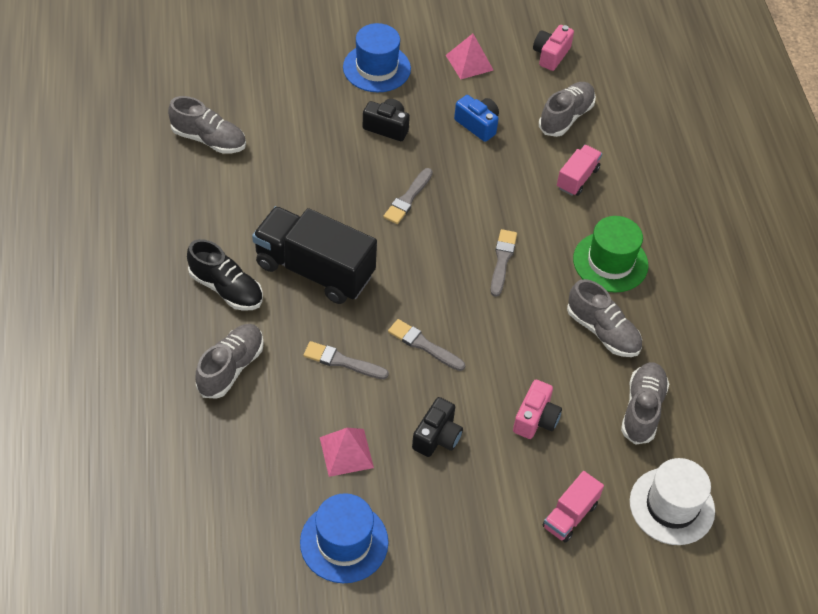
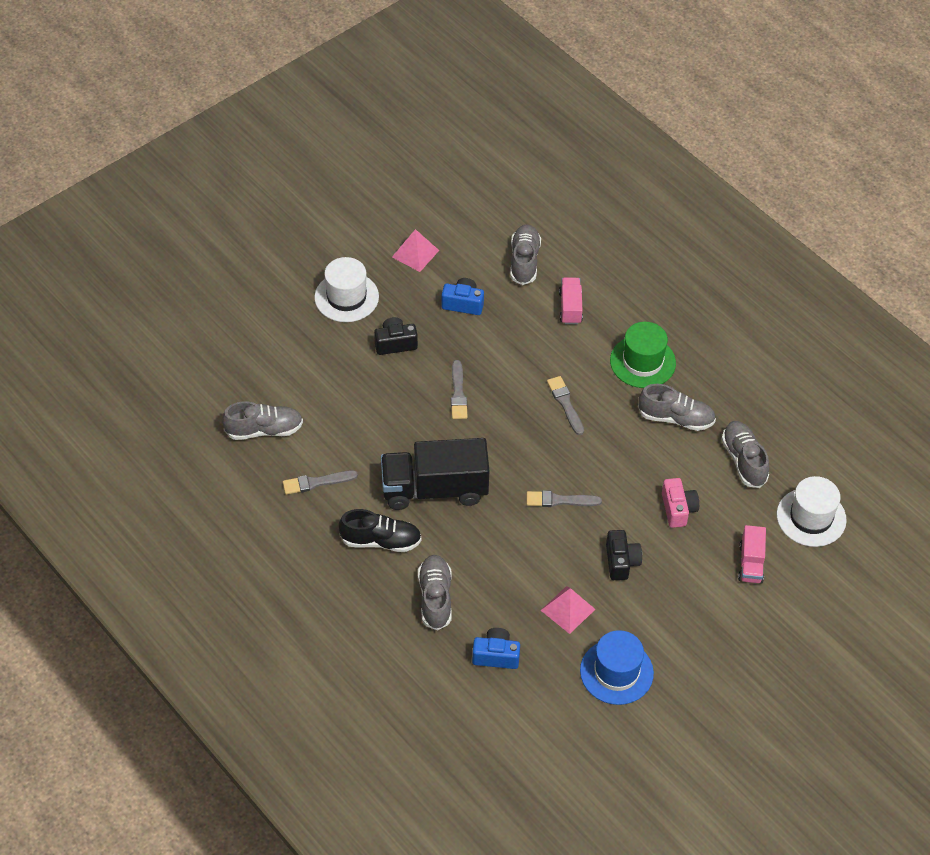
camera: 30 degrees left, 0 degrees up
grey brush [303,341,389,379] -> grey brush moved to [283,470,358,495]
blue hat [343,23,411,92] -> white hat [314,257,379,322]
pink camera [533,25,574,71] -> none
none -> blue camera [472,628,520,669]

